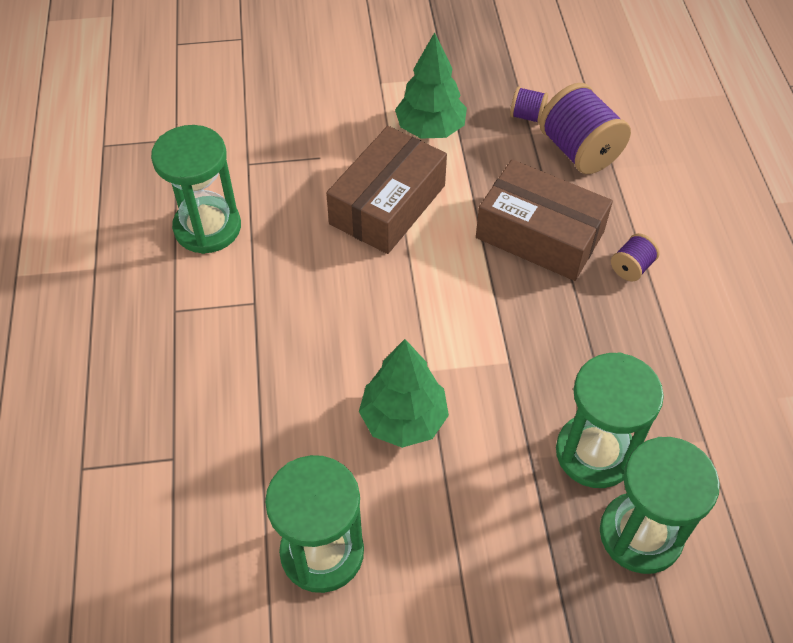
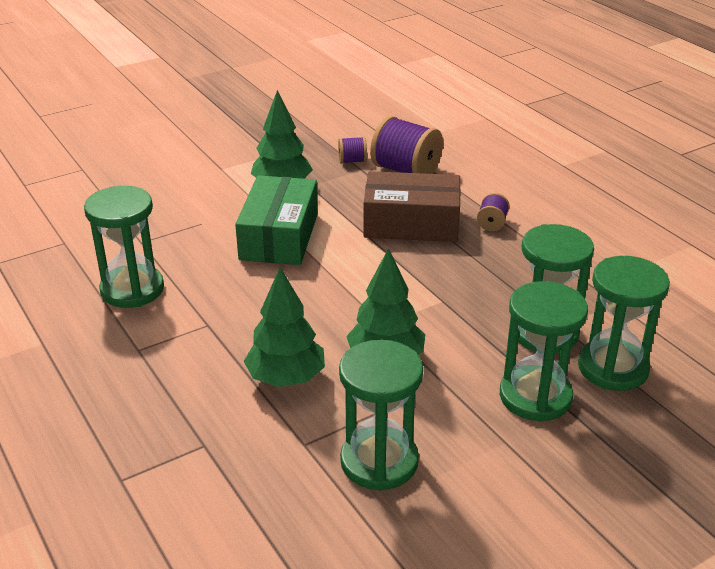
camera: 25 degrees left, 20 degrees down
brown box [326,126,447,254] -> green box [235,175,318,265]
none -> green tree [244,267,325,387]
none -> green hourglass [500,281,588,422]

